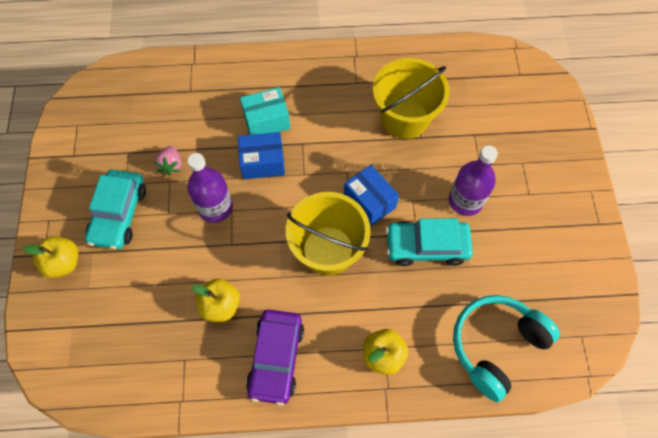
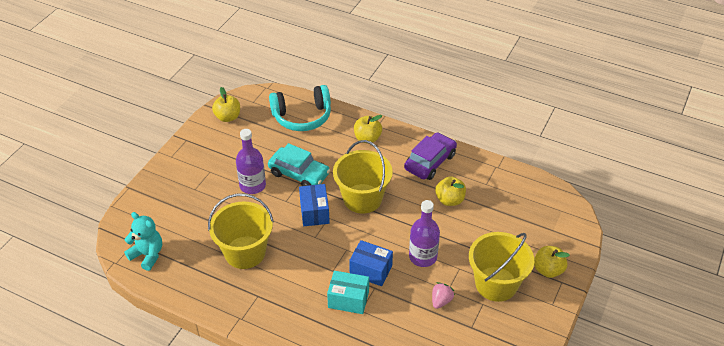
camera: 150 degrees left, 20 degrees down
turquoise car [85,170,146,250] -> yellow bucket [469,232,534,302]
none -> turquoise teddy bear [124,212,162,271]
none -> yellow apple [212,87,240,122]

